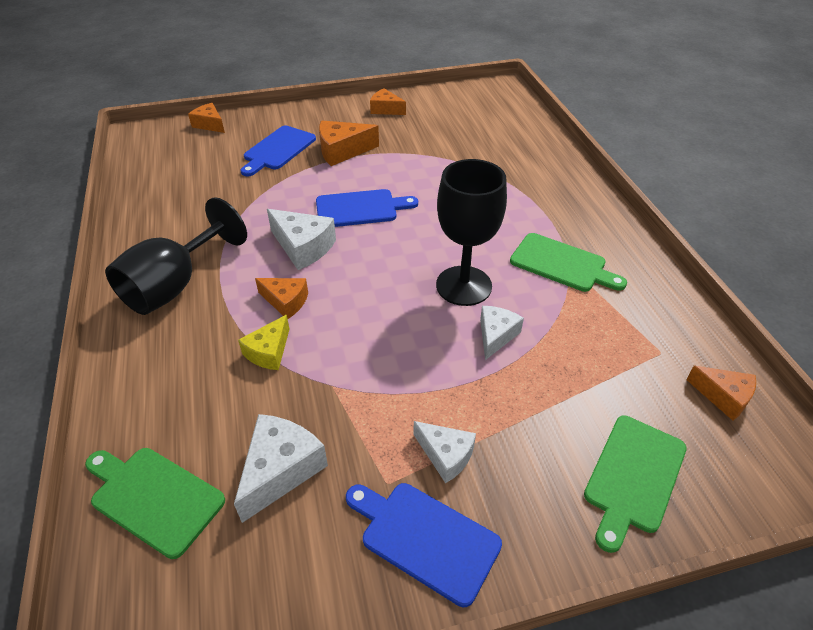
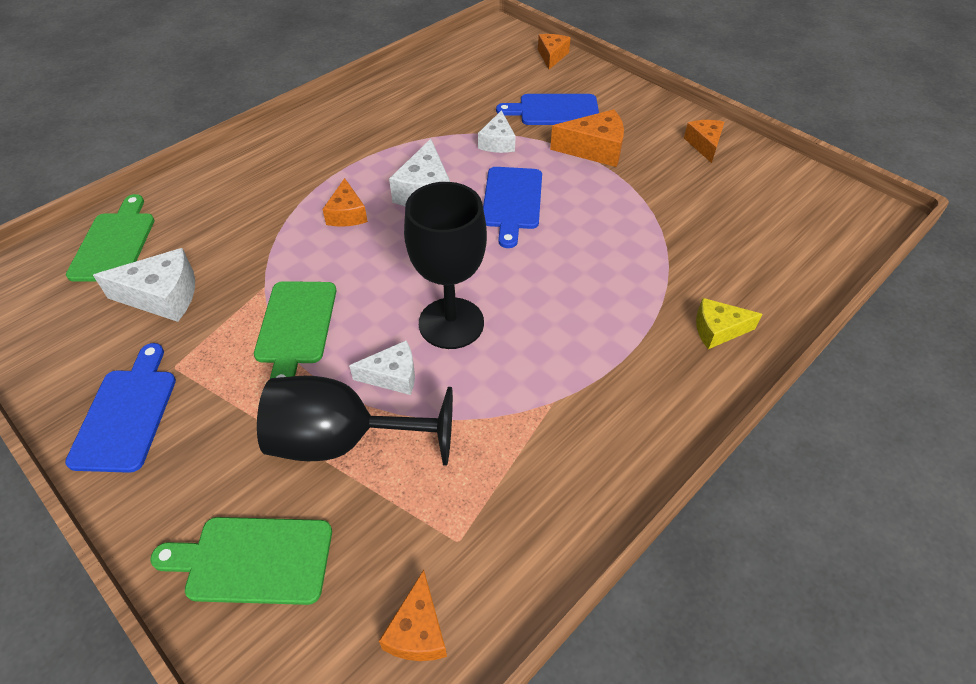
camera: 60 degrees right, 5 degrees up
black goblet [105,197,247,315] -> black goblet moved to [257,376,453,466]
yellow cheese [238,315,289,370] -> yellow cheese moved to [696,298,762,349]
blue cutting board [316,189,418,227] -> blue cutting board turned 45 degrees clockwise [483,167,542,248]
orange cheese [319,120,379,166] -> orange cheese turned 135 degrees clockwise [550,109,624,167]
white cheese [413,421,476,483] -> white cheese moved to [478,110,516,153]
green cutting board [510,233,627,292] -> green cutting board moved to [254,281,336,379]

